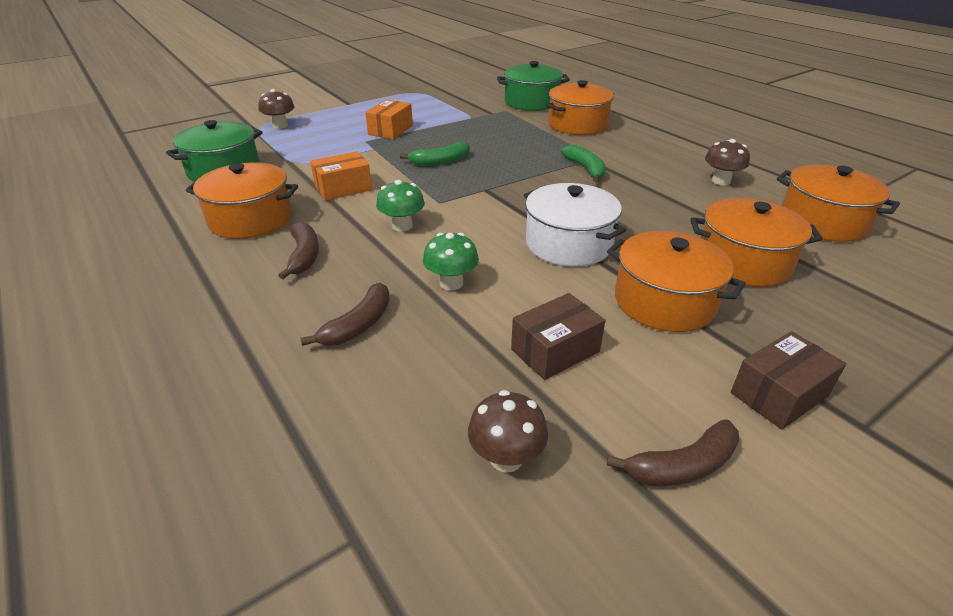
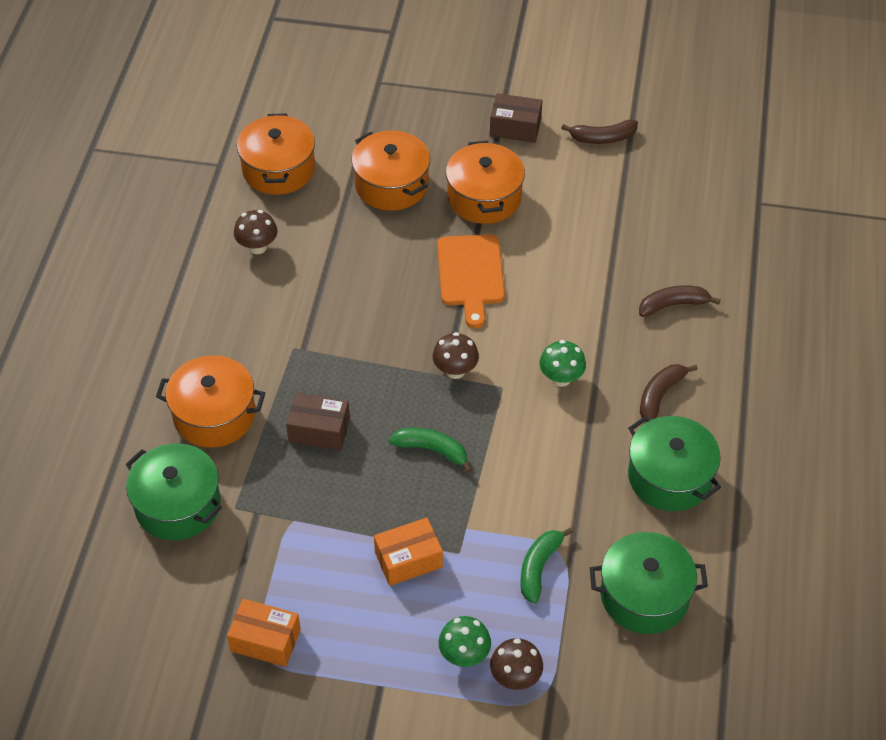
camera: 135 degrees left, 15 degrees up
orange pot [186,163,298,239] -> green pot [628,416,721,511]
orange box [310,151,372,201] -> orange box moved to [227,599,301,667]
green mushroom [423,233,479,290] -> green mushroom moved to [438,616,491,667]
brown mushroom [468,390,548,473] -> brown mushroom moved to [432,332,479,379]
brown box [511,293,606,380] -> brown box moved to [286,393,350,450]
white pot [524,183,626,266] -> orange cutting board [437,234,505,328]
green banana [561,145,606,182] -> green banana moved to [520,528,574,604]
brown banana [607,419,739,486] -> brown banana turned 150 degrees clockwise [561,120,638,144]

